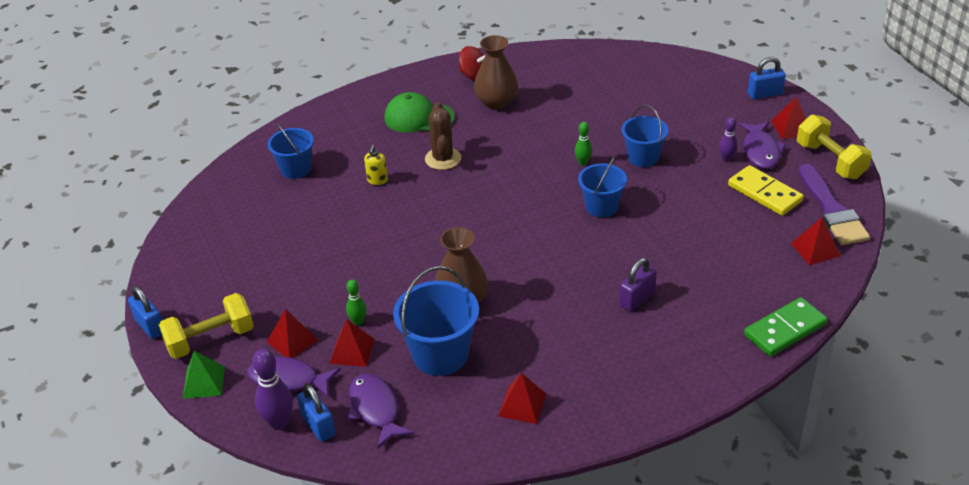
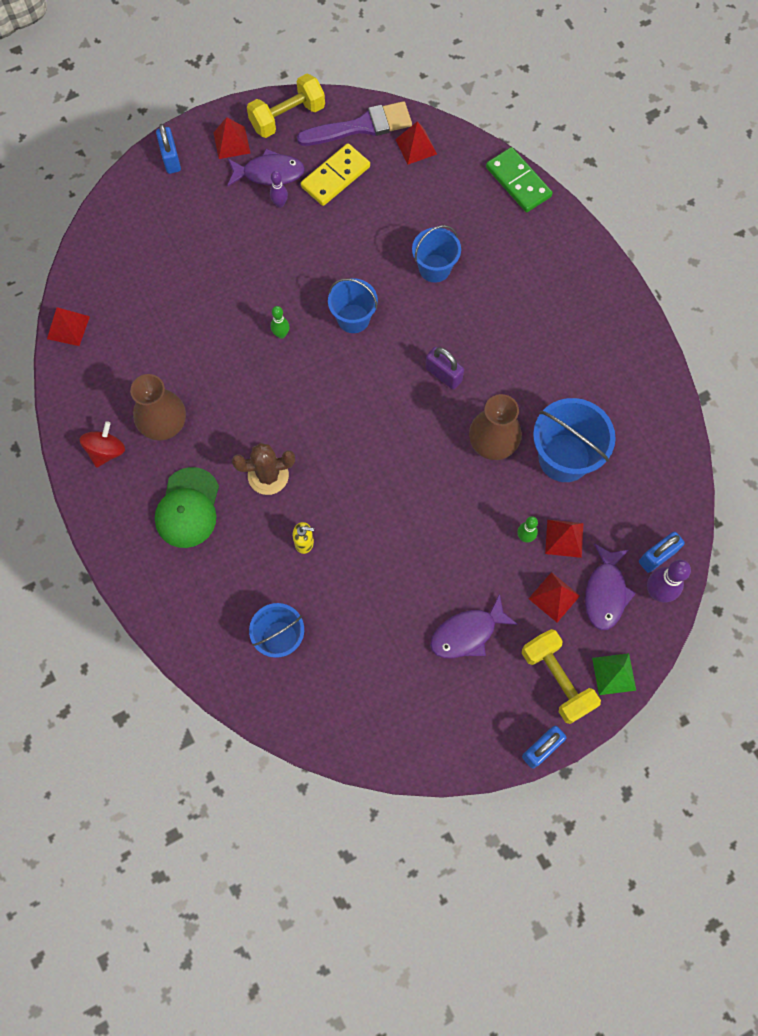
camera: 95 degrees left, 30 degrees up
purple fish [348,373,414,449] -> purple fish moved to [430,594,518,659]
red pyramid [498,373,546,424] -> red pyramid moved to [47,307,90,346]
purple padlock [619,258,657,312] -> purple padlock moved to [425,347,464,390]
blue bucket [621,105,668,167] -> blue bucket moved to [412,225,461,283]

